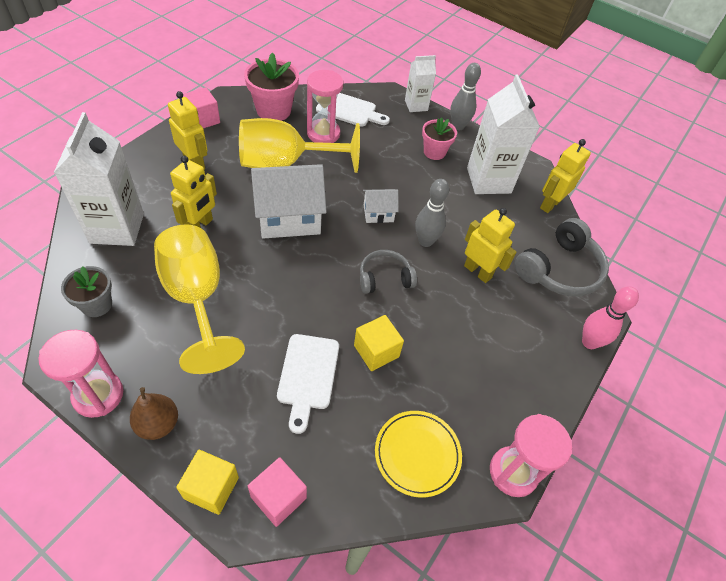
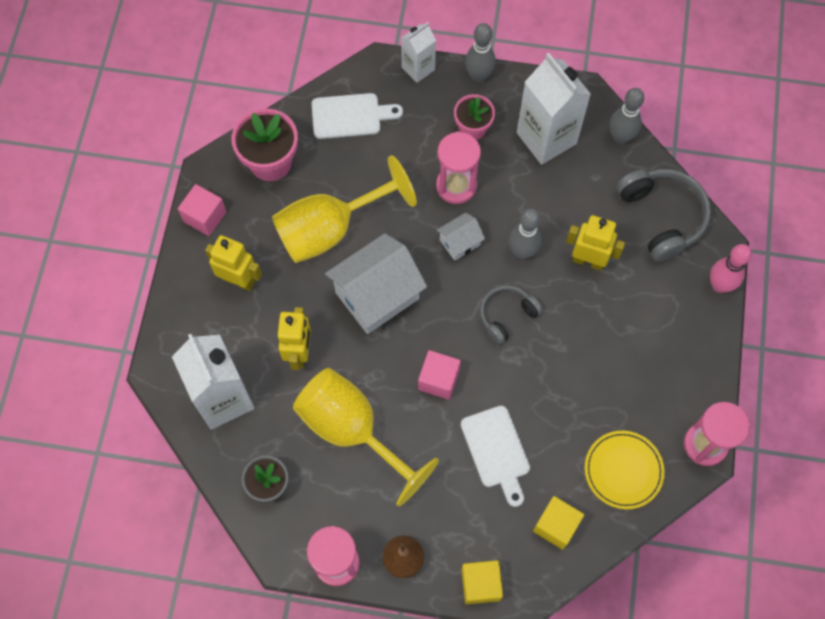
camera: 20 degrees left, 15 degrees up
pink cube [248,457,307,527] -> pink cube moved to [418,350,461,400]
pink hourglass [307,70,343,143] -> pink hourglass moved to [436,131,481,204]
yellow cube [354,315,404,371] -> yellow cube moved to [533,496,584,550]
grey headphones [514,218,609,296] -> grey headphones turned 45 degrees counterclockwise [616,169,711,262]
yellow robot [540,139,591,213] -> grey bowling pin [610,88,644,144]

